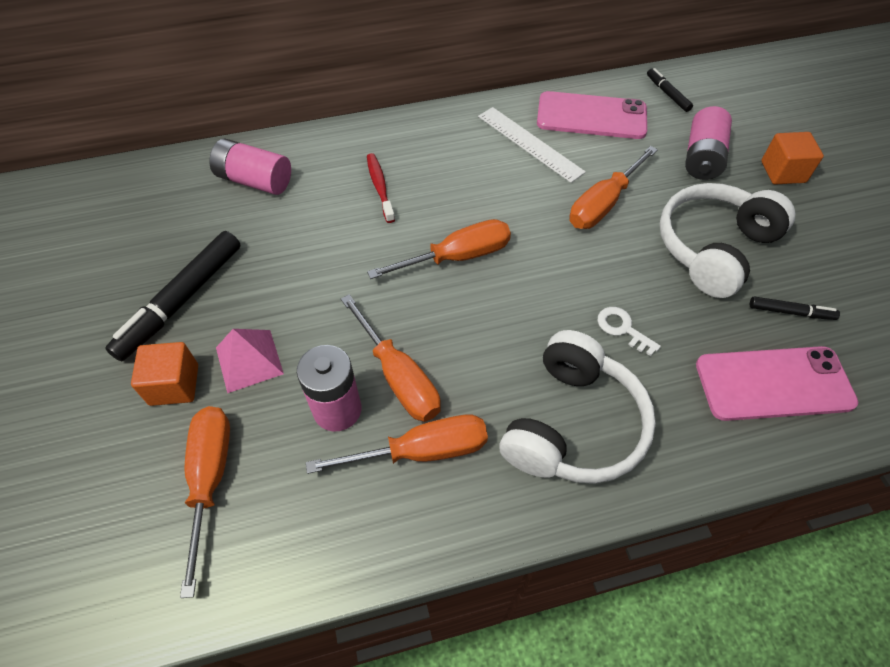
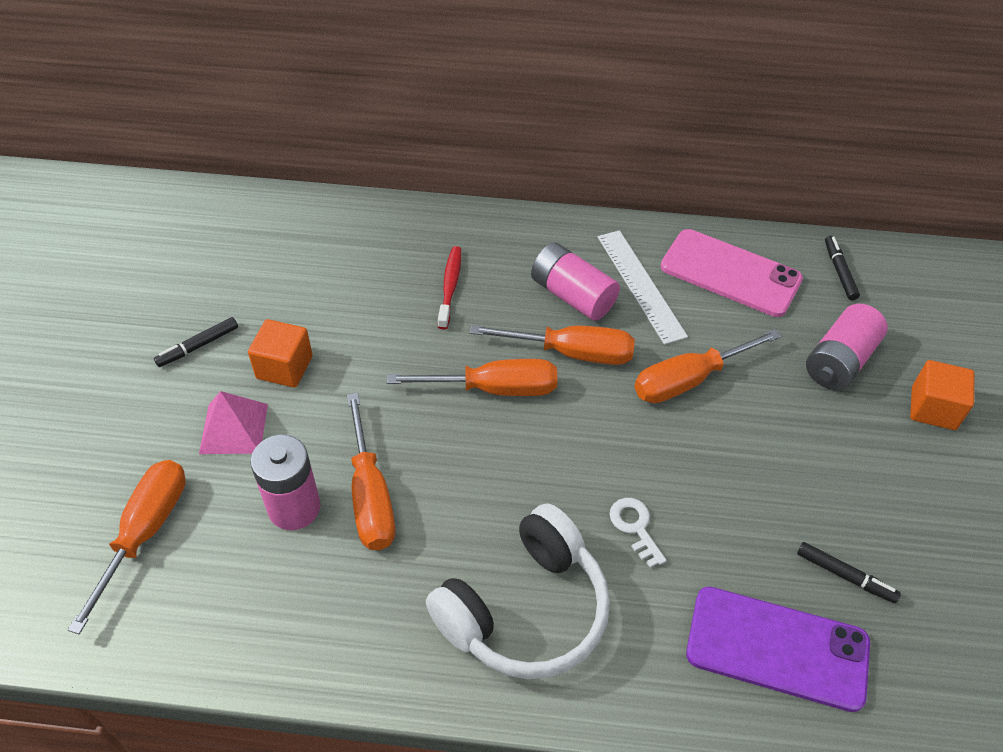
camera: 20 degrees right, 5 degrees down
black marker [105,231,241,361] -> black marker [154,317,238,367], size x0.50
orange cube [131,342,198,406] -> orange cube moved to [248,319,313,388]
pink battery [209,138,291,195] -> pink battery moved to [531,243,620,321]
orange screwdriver [306,414,488,474] -> orange screwdriver moved to [470,325,635,365]
white headphones [659,183,795,298] -> none
pink phone [696,346,858,421] -> purple phone [686,587,870,712]

